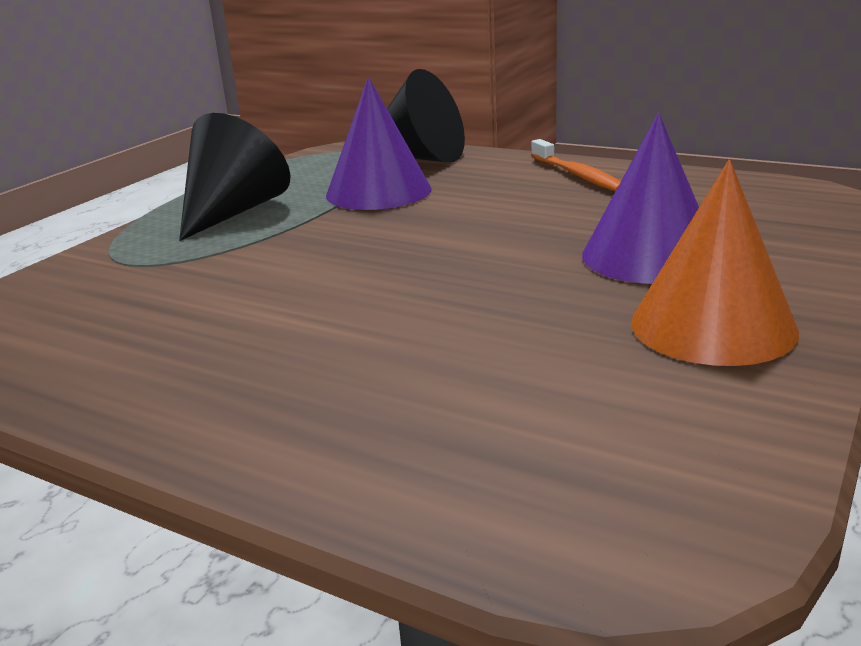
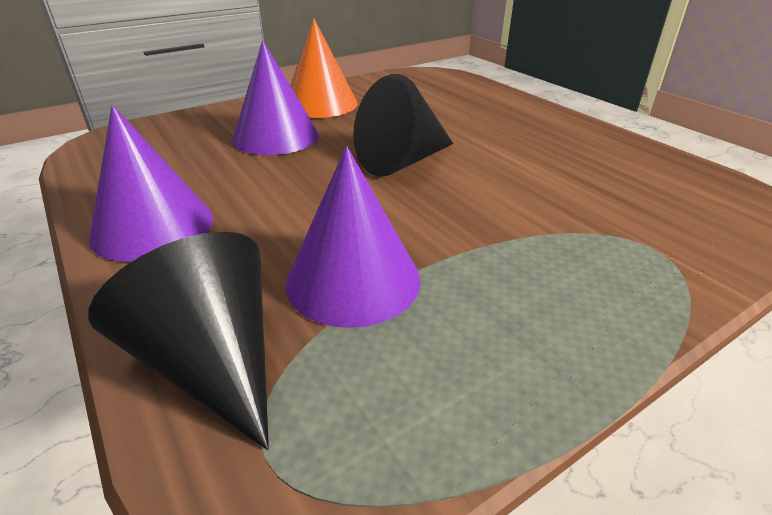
camera: 155 degrees left, 10 degrees up
black cone [179,113,290,241] -> black cone moved to [353,74,454,176]
orange toothbrush [531,139,621,191] -> purple cone [89,105,213,262]

